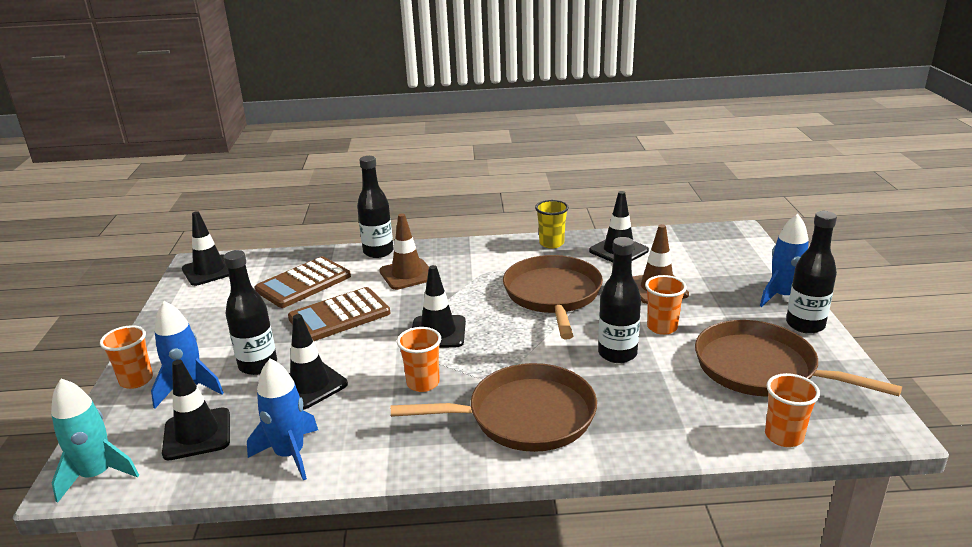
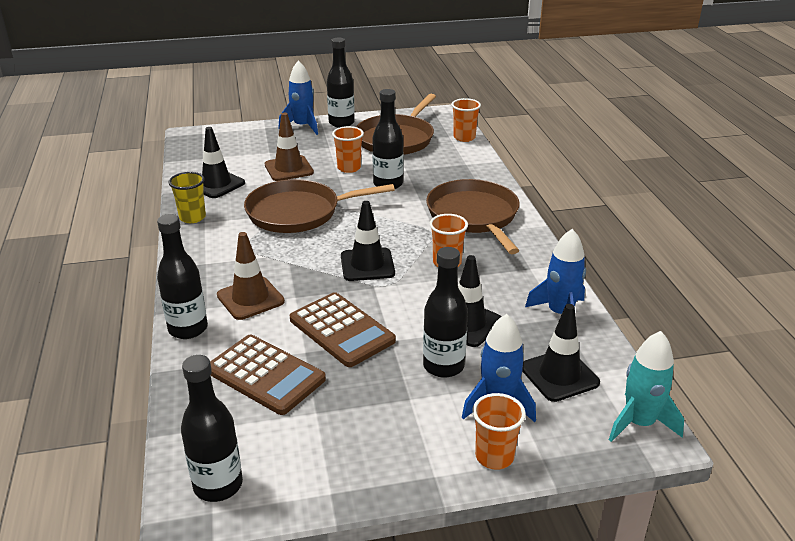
camera: 100 degrees left, 5 degrees up
black traffic cone [182,211,229,286] -> black bottle [181,355,243,502]

